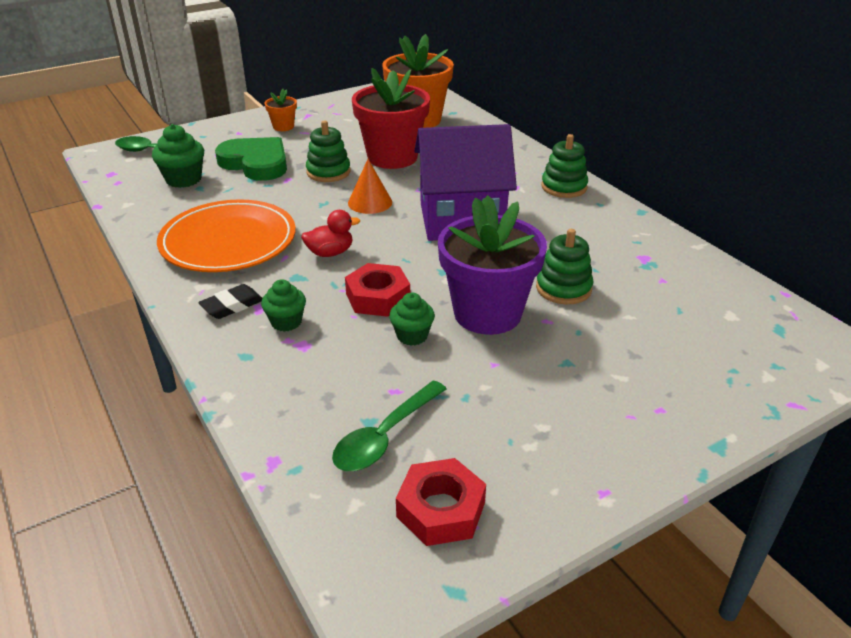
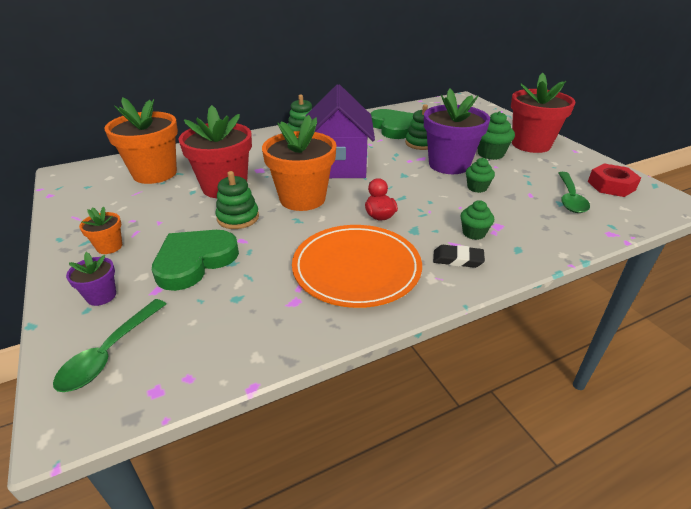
camera: 85 degrees left, 0 degrees up
green cupcake [152,124,204,188] -> green cupcake moved to [478,111,515,160]
black eraser [198,284,262,319] -> black eraser turned 45 degrees counterclockwise [433,245,485,268]
green spoon [332,380,447,471] -> green spoon turned 60 degrees clockwise [558,172,590,213]
red nut [345,263,410,317] -> none
orange cone [348,159,392,214] -> orange flower pot [262,115,336,211]
none -> purple flower pot [66,252,116,306]
none -> green heart [370,109,414,139]
none -> red flower pot [511,73,575,153]

